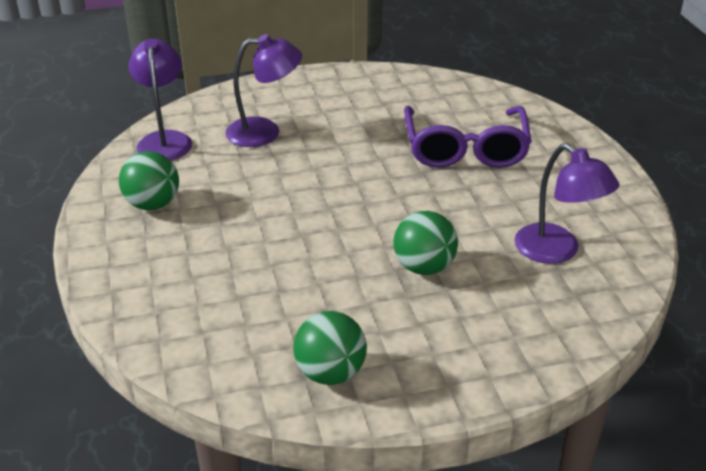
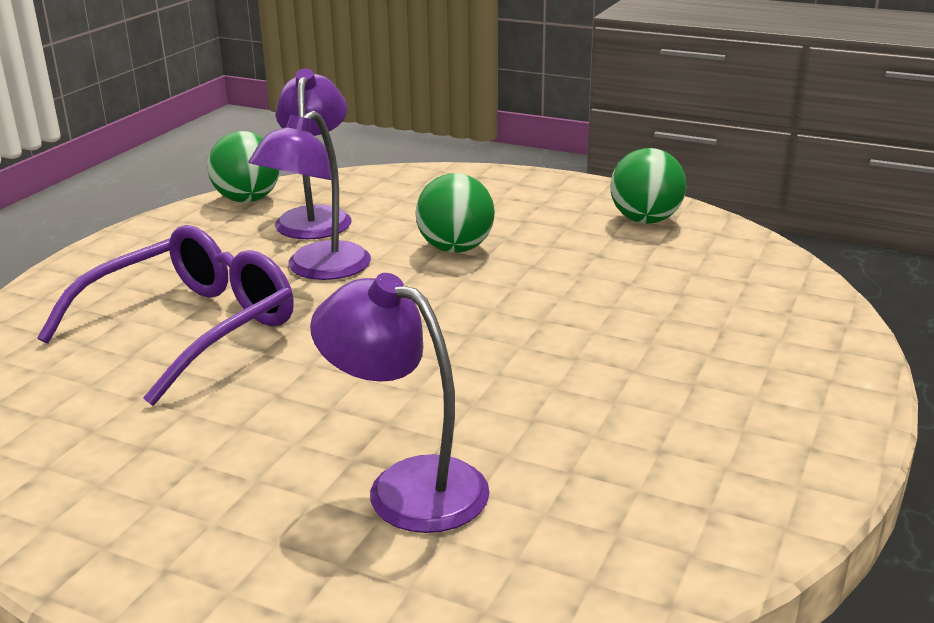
camera: 140 degrees left, 10 degrees down
green ball [119,151,179,210] -> green ball moved to [207,131,280,203]
purple lamp [128,39,192,161] -> purple lamp moved to [248,111,371,280]

